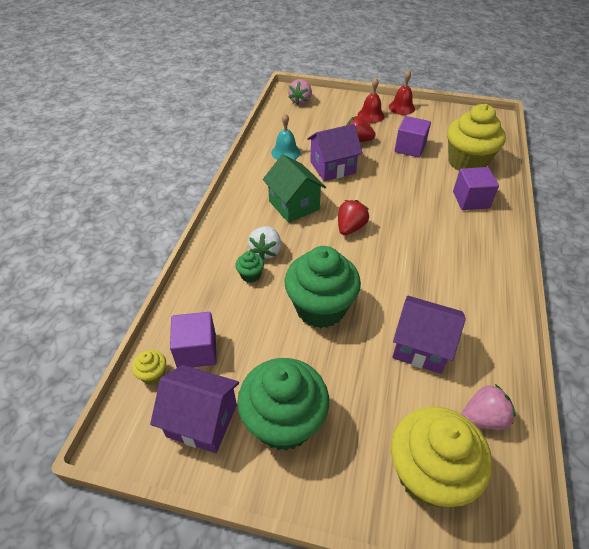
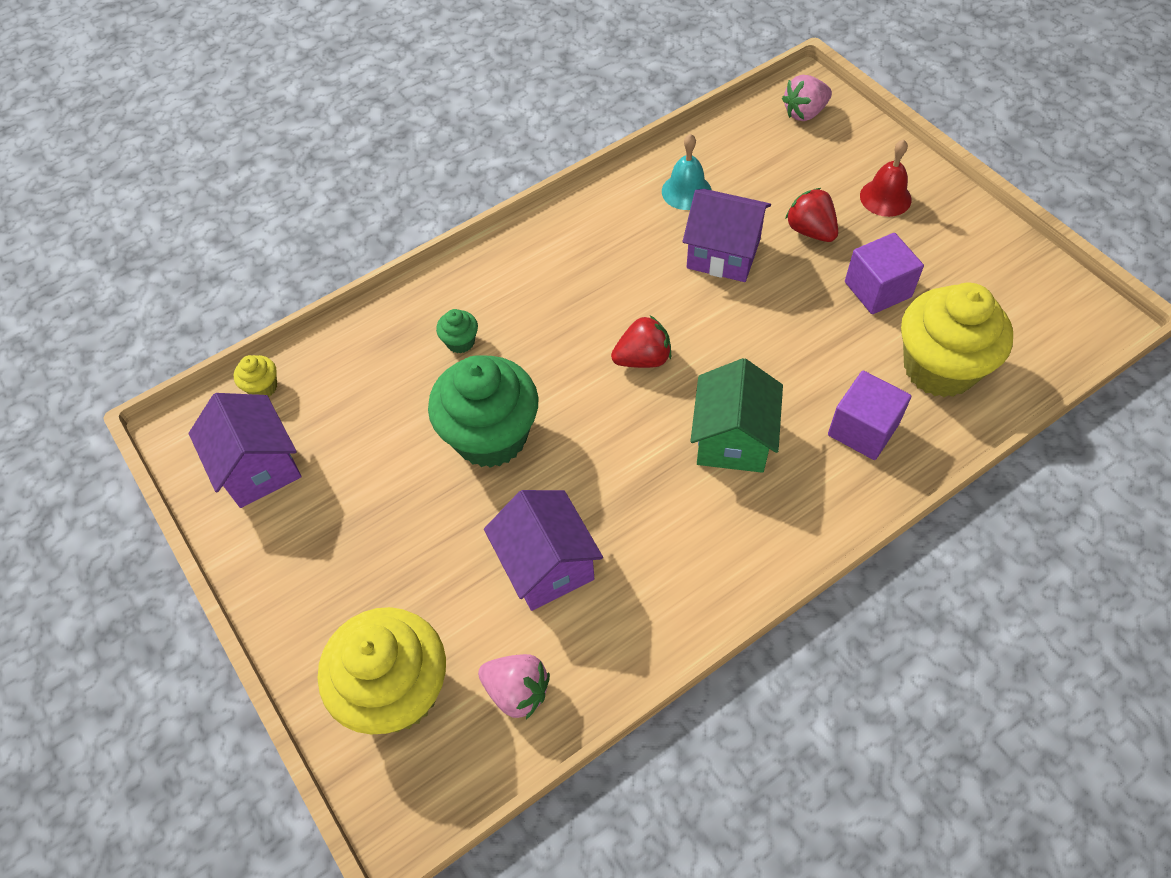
camera: 45 degrees right, 10 degrees up
purple cube [170,312,217,368] -> none
green cupcake [237,358,329,451] -> none
white strawberry [248,226,281,260] -> none
green house [263,154,326,223] -> green house moved to [691,358,783,473]
red bell [389,70,415,115] -> none

